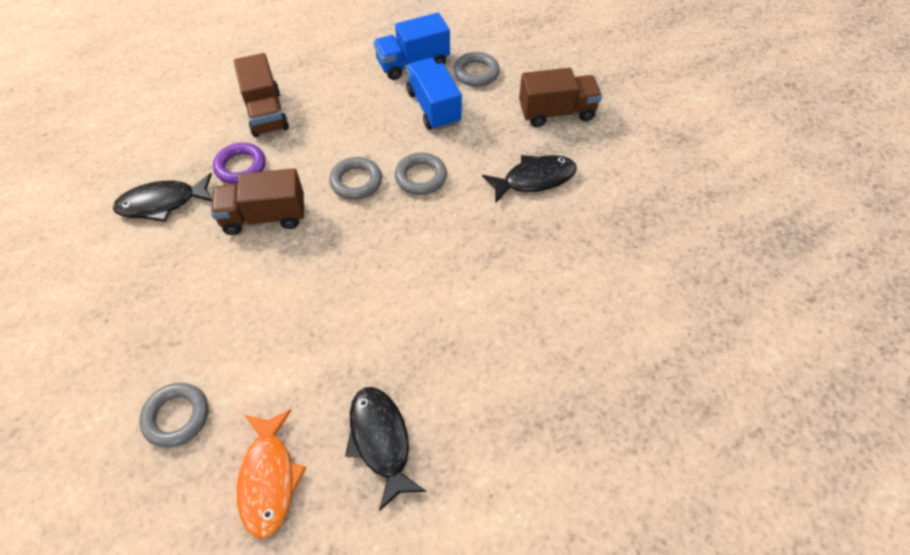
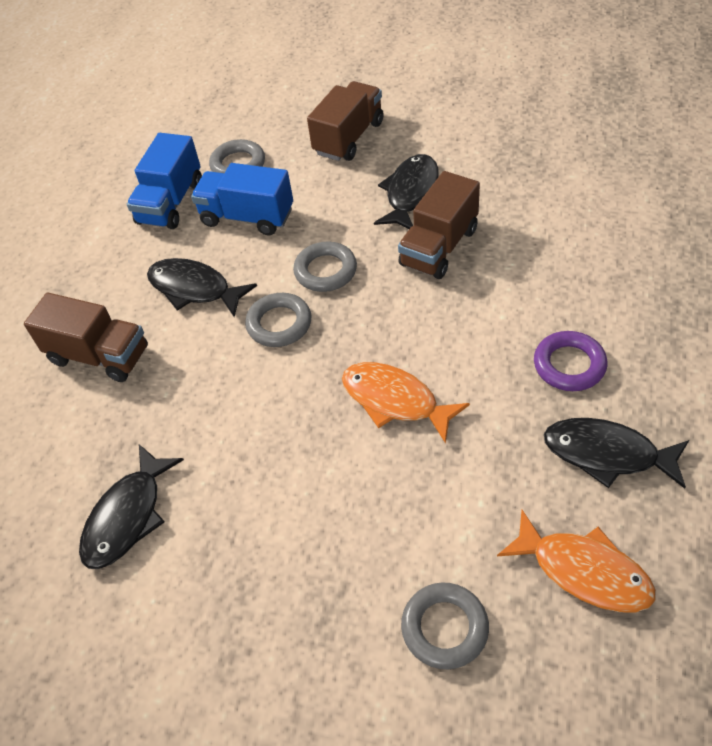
camera: 45 degrees left, 5 degrees down
brown truck [211,168,304,235] -> brown truck moved to [398,171,480,279]
purple ring [213,143,266,184] -> purple ring moved to [534,331,607,391]
none -> black fish [147,258,257,317]
none -> orange fish [342,362,470,444]

